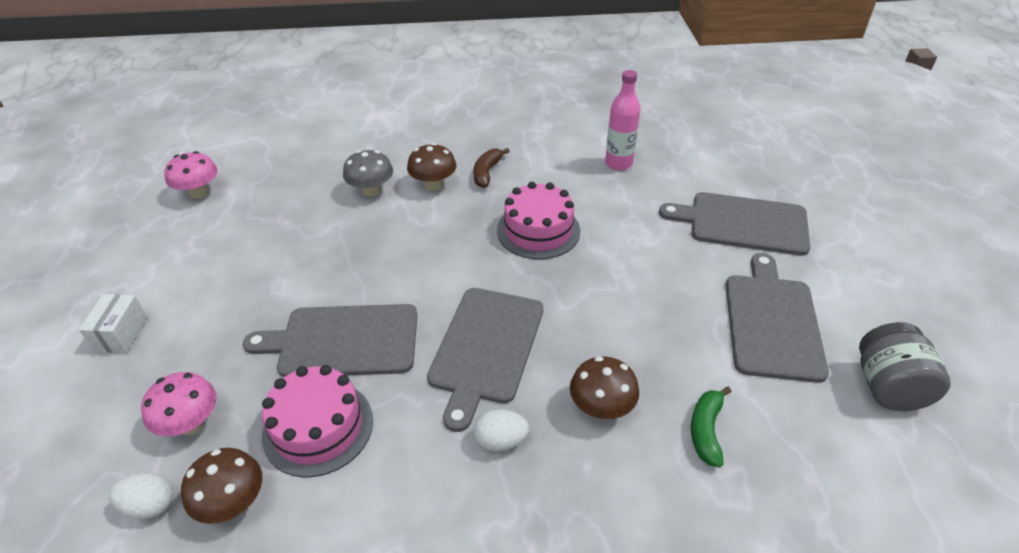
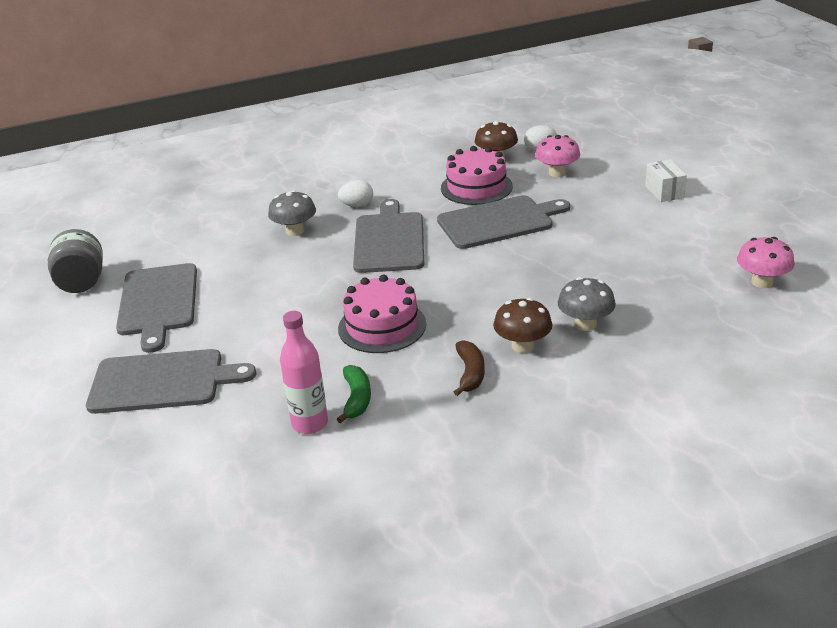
camera: 165 degrees right, 10 degrees down
brown mushroom [570,356,639,419] -> grey mushroom [268,190,316,236]
green banana [691,387,732,467] -> green banana moved to [337,365,371,424]

